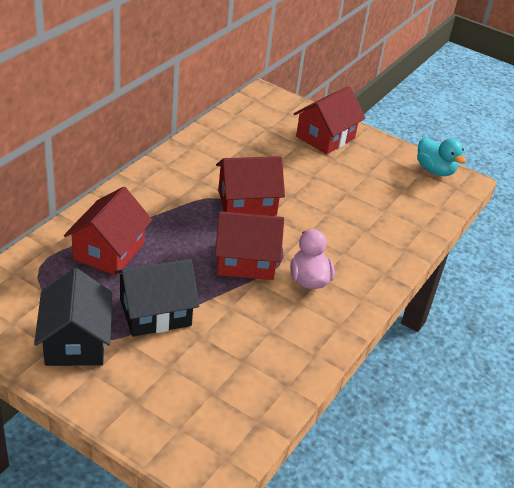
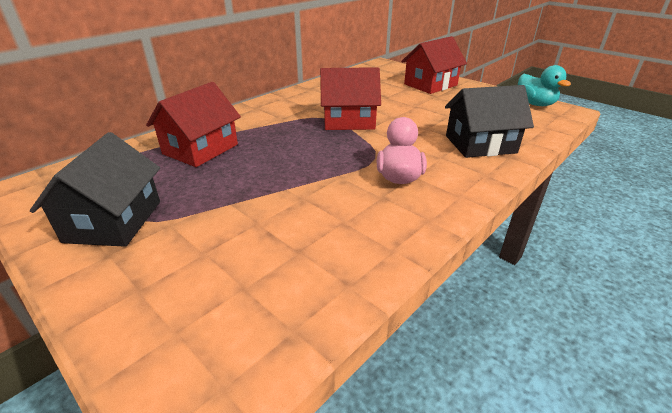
camera: 15 degrees right, 5 degrees down
black house [115,259,199,337] -> black house moved to [445,85,534,158]
red house [215,211,284,280] -> none

